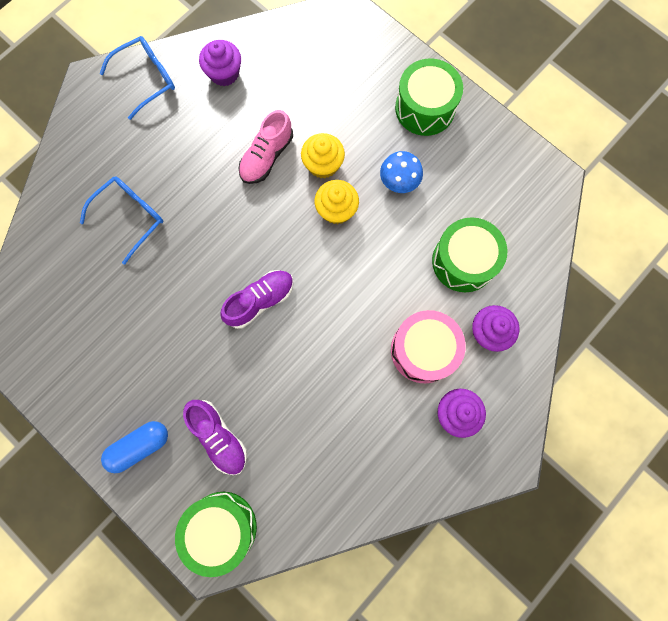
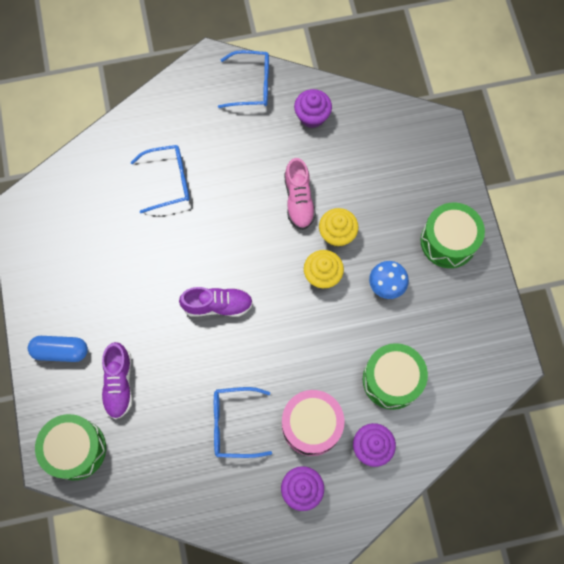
camera: 35 degrees right, 5 degrees down
pink shoe [238,110,293,184] -> pink shoe turned 75 degrees counterclockwise [284,158,316,230]
none -> blue glasses [214,387,272,458]

